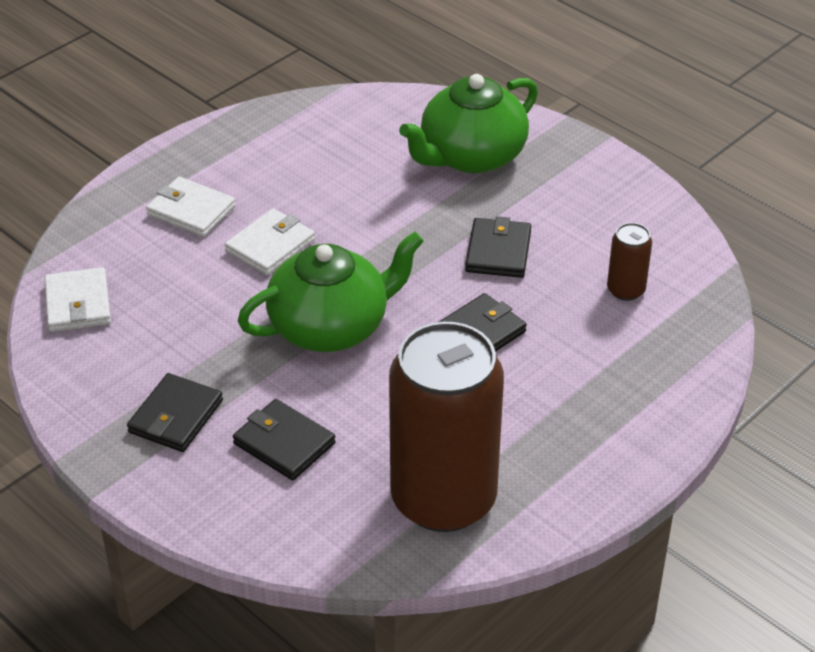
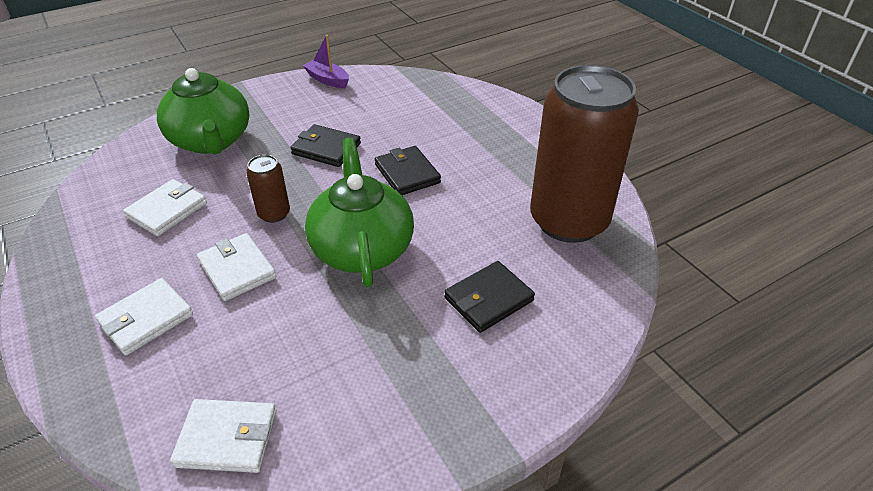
camera: 75 degrees left, 0 degrees up
black wallet [127,373,223,452] -> none
brown can [607,223,652,301] -> brown can moved to [246,155,290,223]
none -> white wallet [123,179,207,236]
none -> purple boat [303,35,349,88]

